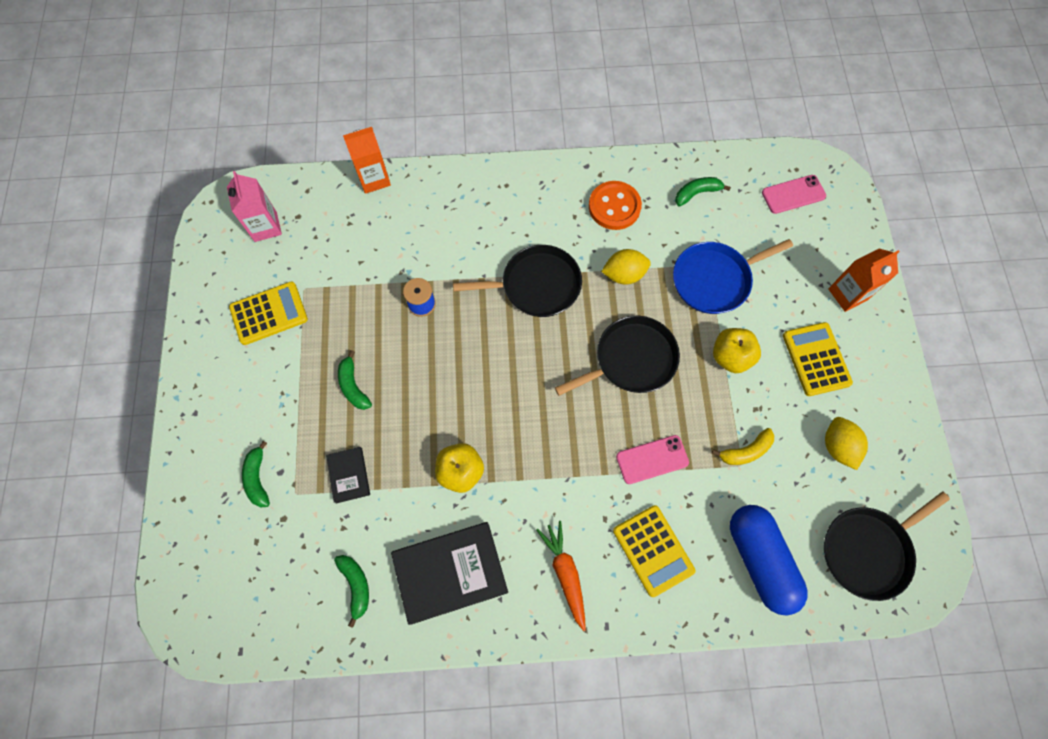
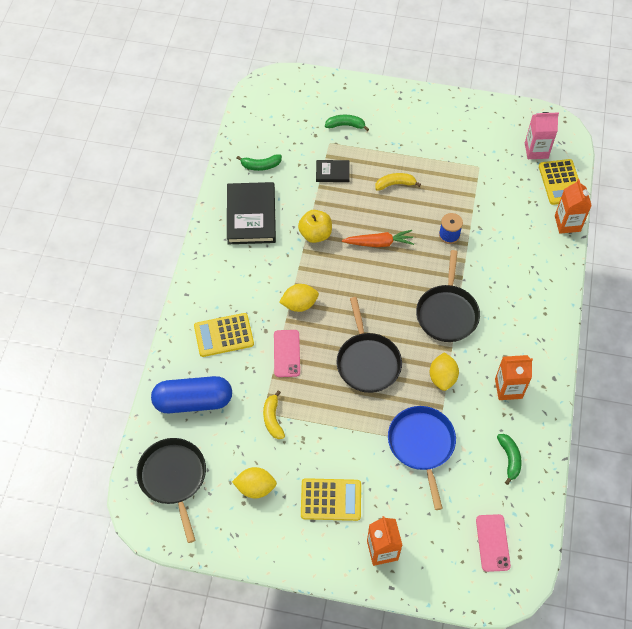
camera: 105 degrees right, 10 degrees down
yellow calculator [229,282,308,345] -> yellow calculator moved to [539,159,579,205]
green banana [338,350,372,410] -> yellow banana [375,173,421,191]
orange carrot [537,521,586,631] -> orange carrot moved to [342,230,414,247]
orange button [589,181,642,230] -> orange carton [495,355,533,400]
yellow apple [713,328,761,373] -> none
none -> yellow lemon [279,284,319,312]

